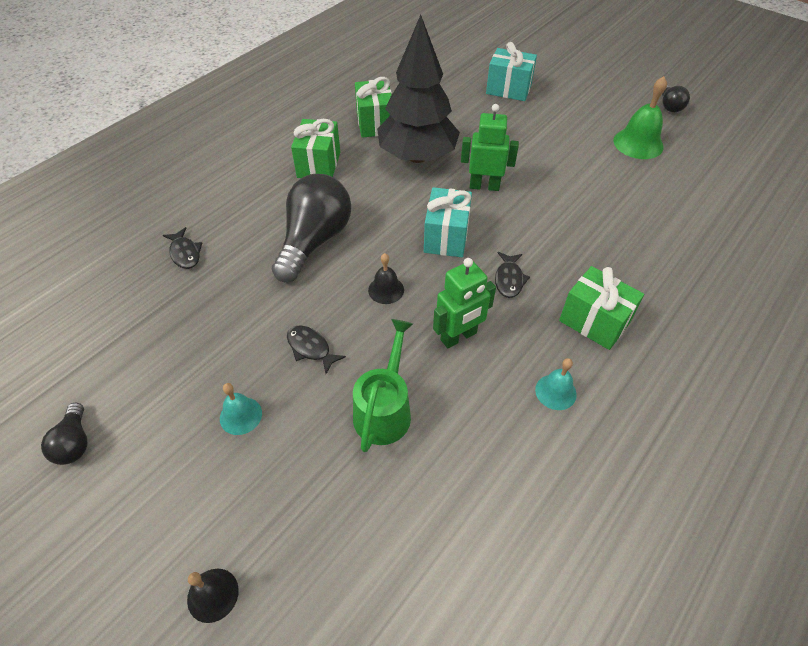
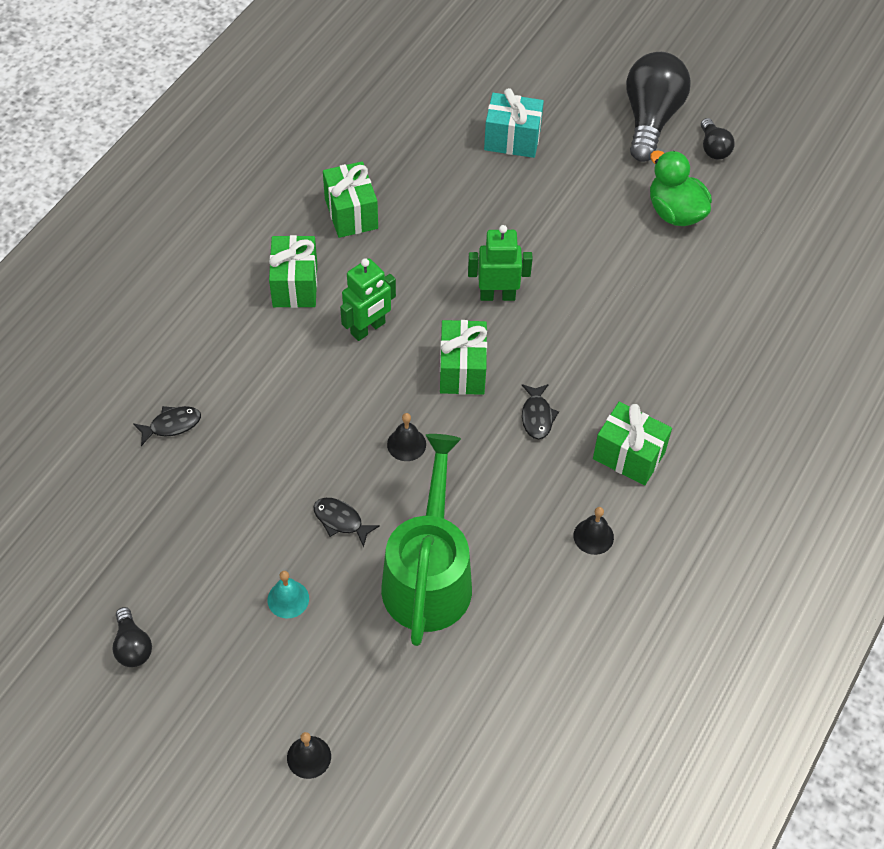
camera: 10 degrees left, 5 degrees up
black fish [163,227,202,269] -> black fish turned 75 degrees counterclockwise [133,406,201,446]
black light bulb [272,174,351,282] -> black light bulb moved to [626,52,691,162]
green watering can [353,319,413,452] -> green watering can [381,434,472,646], size x1.59
black tree [377,15,460,163] -> none
turquoise gift [424,187,472,257] -> green gift [440,320,487,395]
green robot [433,258,496,348] -> green robot moved to [340,258,396,341]
turquoise bell [535,358,577,410] -> black bell [574,507,614,555]
green bell [613,76,667,159] -> green duck [650,150,712,226]

